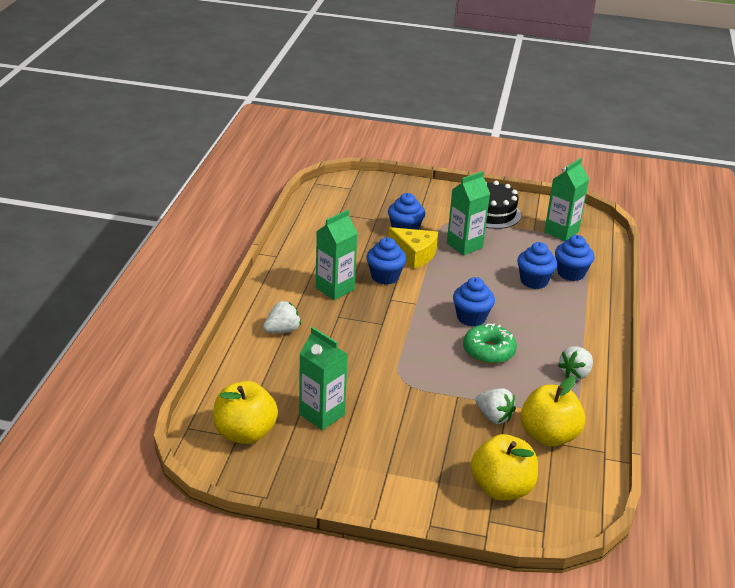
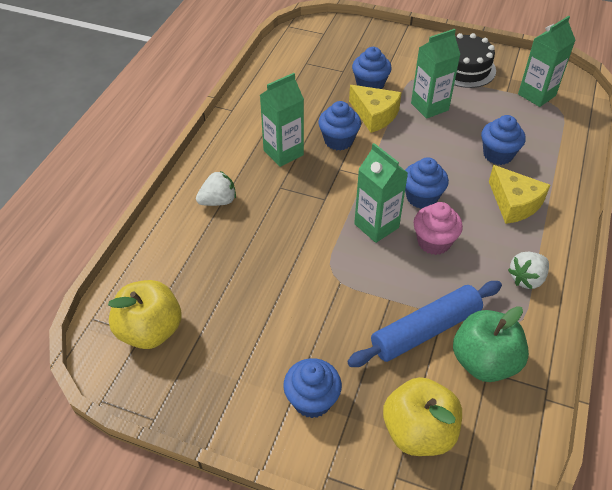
camera: 10 degrees right, 15 degrees up
green carton [299,327,348,430] -> green carton moved to [354,143,408,243]
green donut [463,324,517,364] -> pink cupcake [414,202,463,255]
white strawberry [476,388,516,424] -> blue rolling pin [347,281,502,367]
yellow apple [521,376,585,447] -> green apple [453,306,529,382]
blue cupcake [555,235,595,281] -> blue cupcake moved to [283,358,342,418]
none -> yellow cheese [489,165,550,224]

